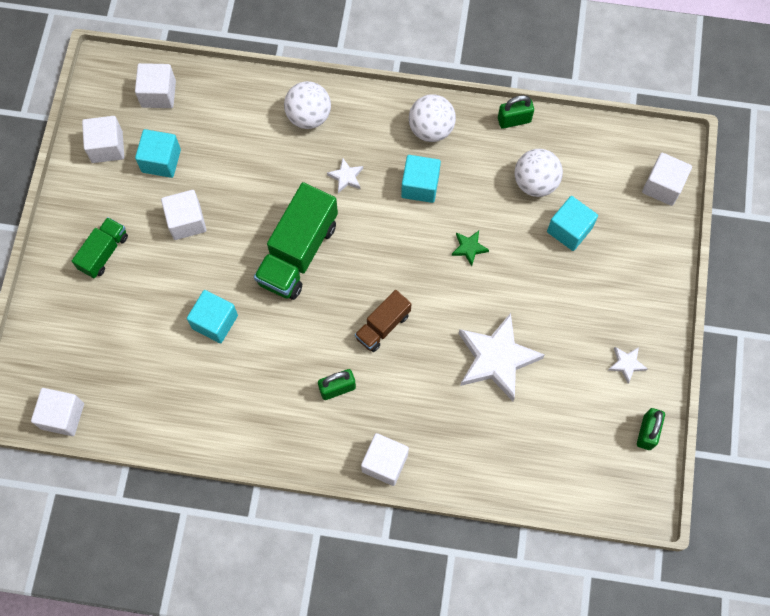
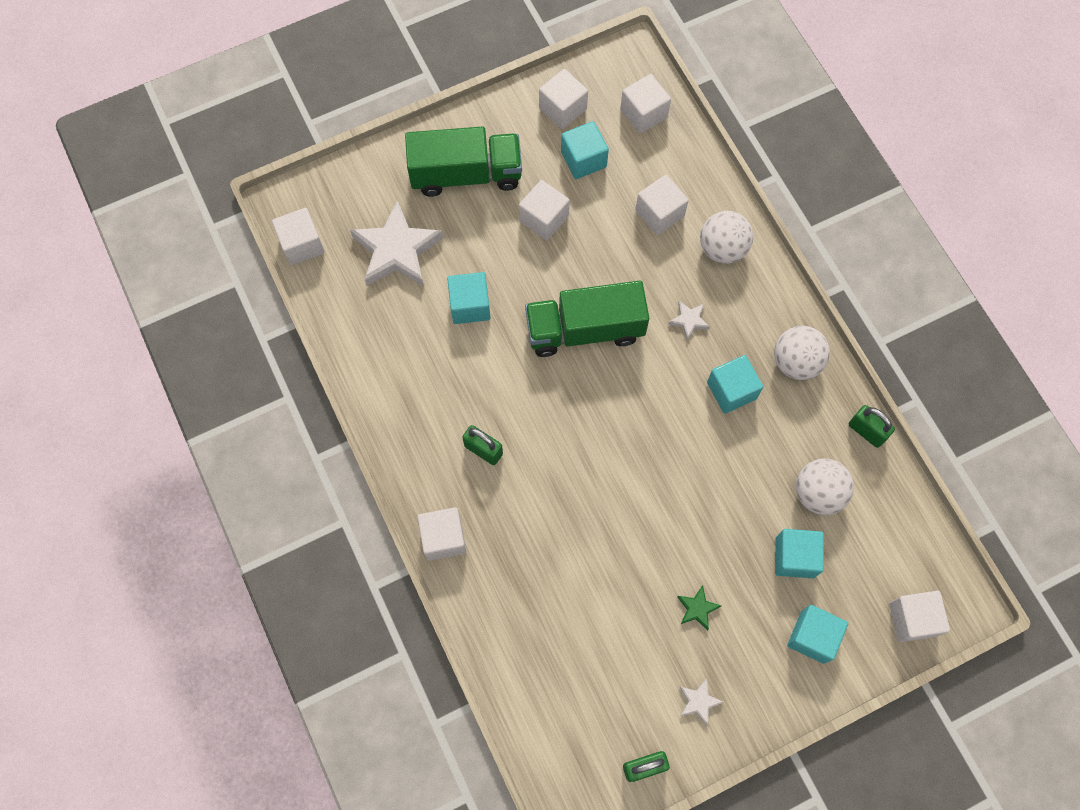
camera: 55 degrees right, 0 degrees up
green truck [72,217,128,279] -> green truck [405,126,522,197], size x1.78
brown truck [355,290,411,352] -> none
green star [452,231,489,266] -> green star moved to [677,585,721,631]
white star [459,313,545,401] -> white star moved to [350,200,443,286]
none -> white cube [635,175,689,235]
none -> turquoise cube [787,605,848,664]

